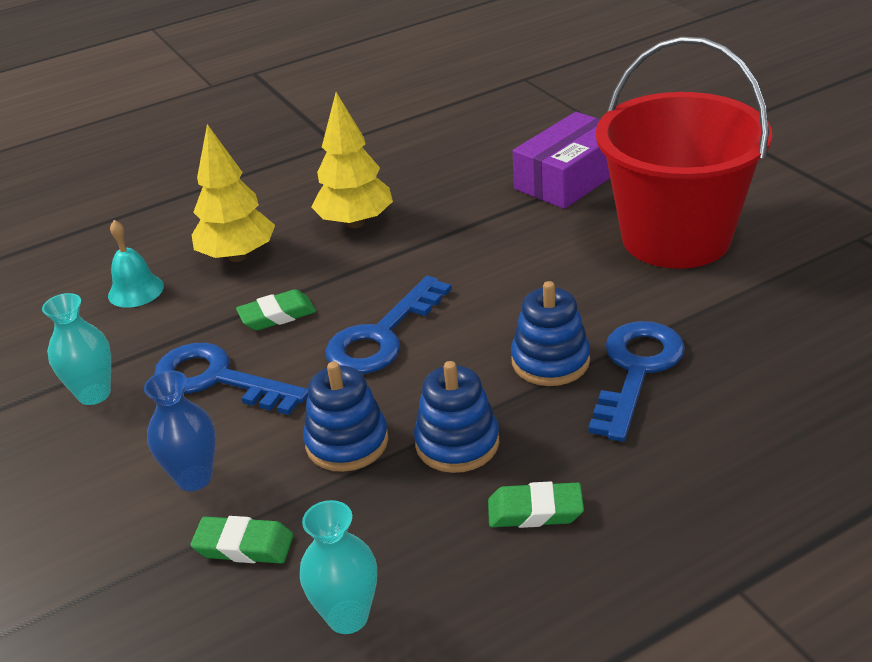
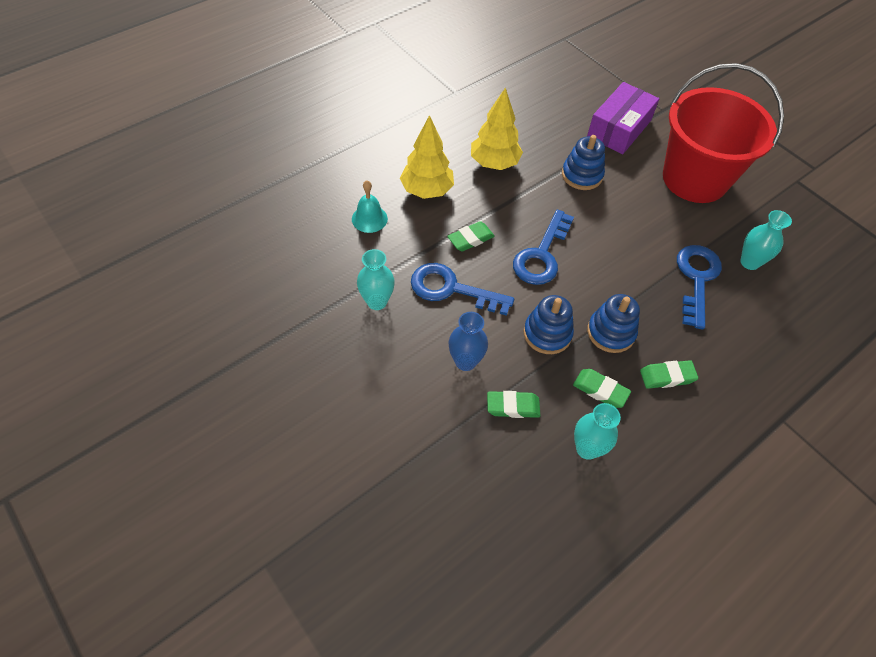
camera: 15 degrees left, 20 degrees up
blue stacking toy [511,281,590,386] -> blue stacking toy moved to [562,135,605,190]
none -> green eraser [573,369,631,408]
none -> turquoise vase [740,210,792,270]

